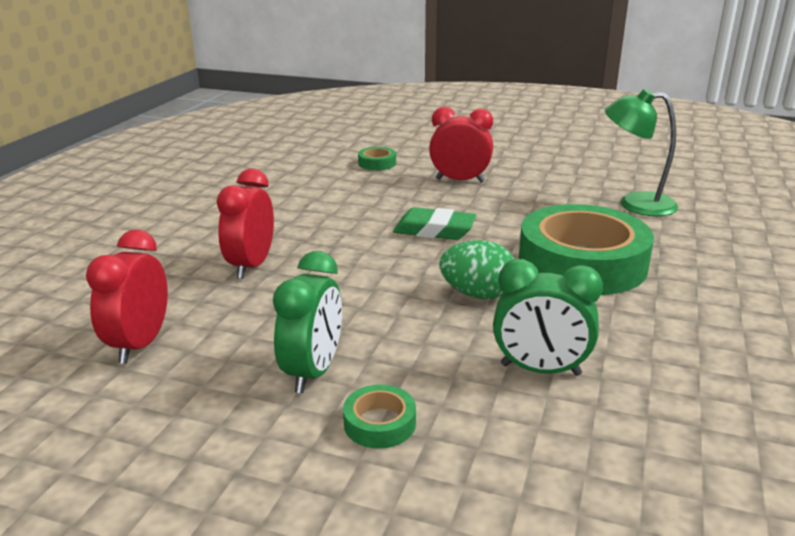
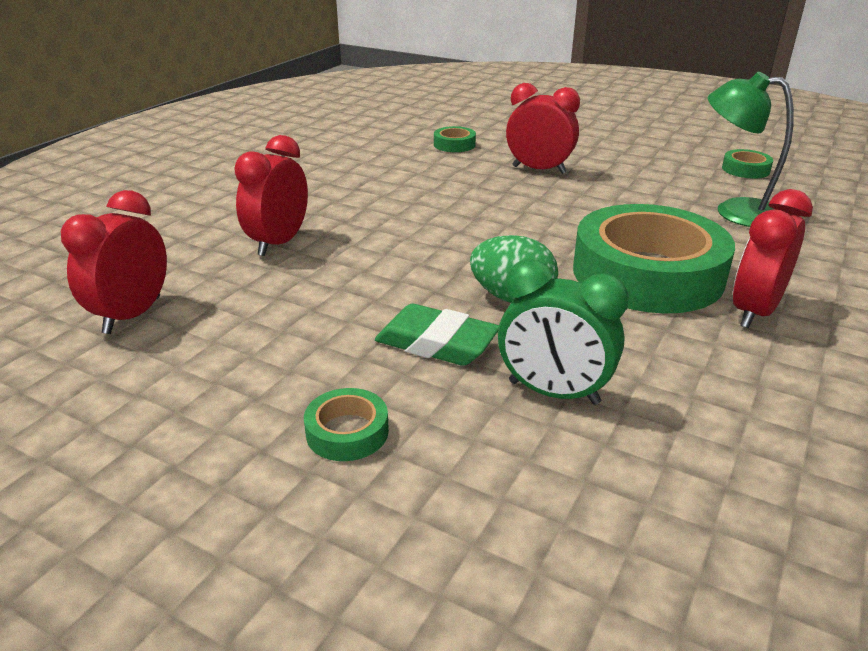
camera: 10 degrees right, 5 degrees up
green clock [273,251,342,393] -> none
green eraser [393,207,477,240] -> green eraser moved to [375,304,499,366]
none -> green tape [722,149,773,178]
none -> red clock [733,189,813,328]

